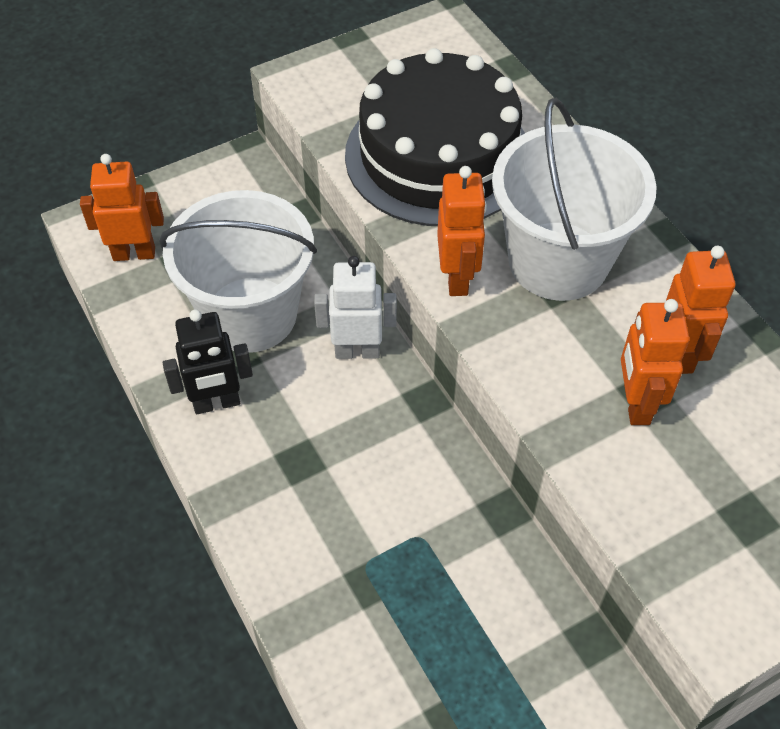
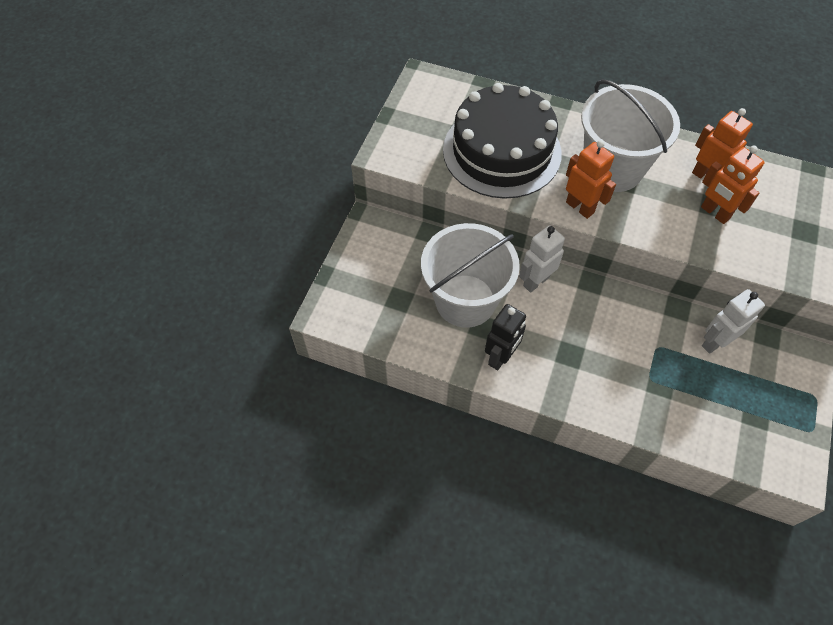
camera: 40 degrees left, 5 degrees up
orange robot [80,154,164,261] -> none
none -> white robot [702,289,765,354]

